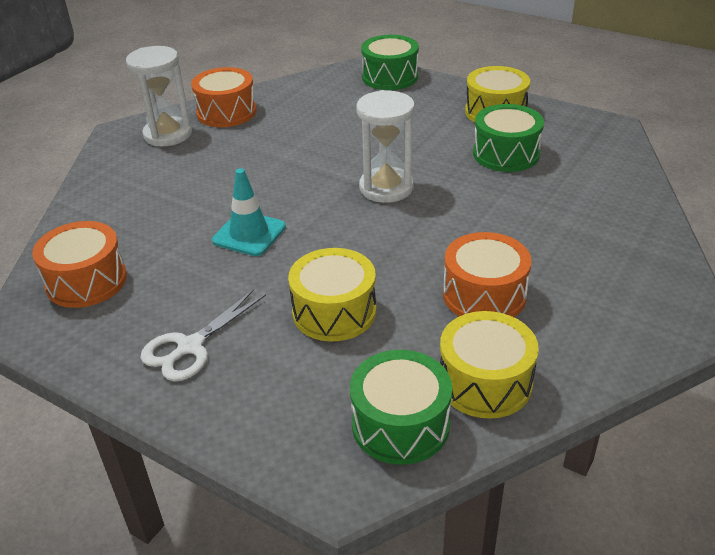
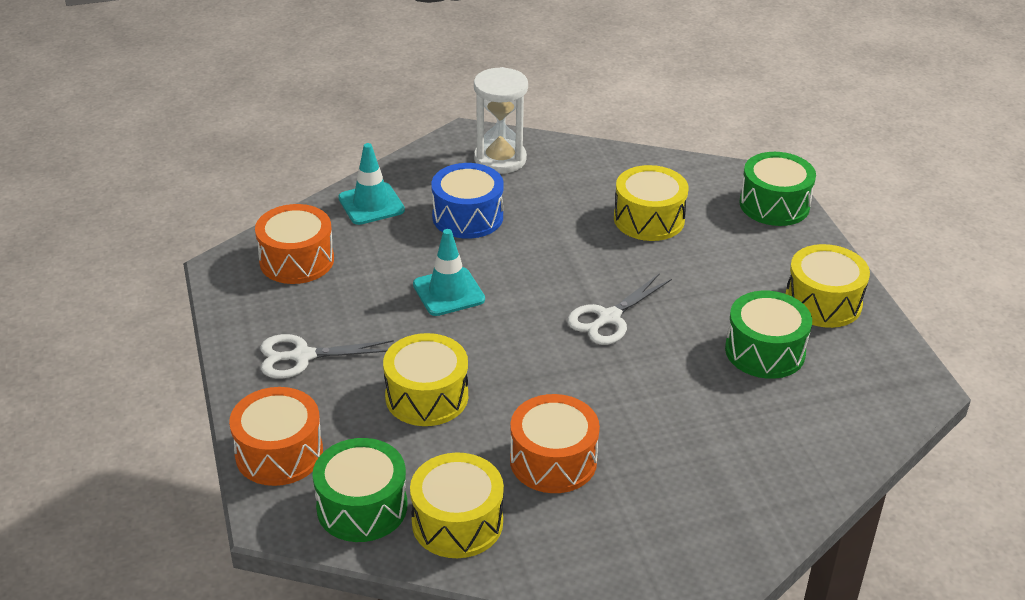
camera: 40 degrees right, 0 degrees up
orange drum [191,67,257,127] -> orange drum moved to [229,387,323,486]
white hourglass [356,90,415,203] -> white scissors [567,274,672,345]
none -> turquoise traffic cone [338,143,405,225]
none -> blue drum [431,163,504,239]
none -> yellow drum [614,165,688,241]

